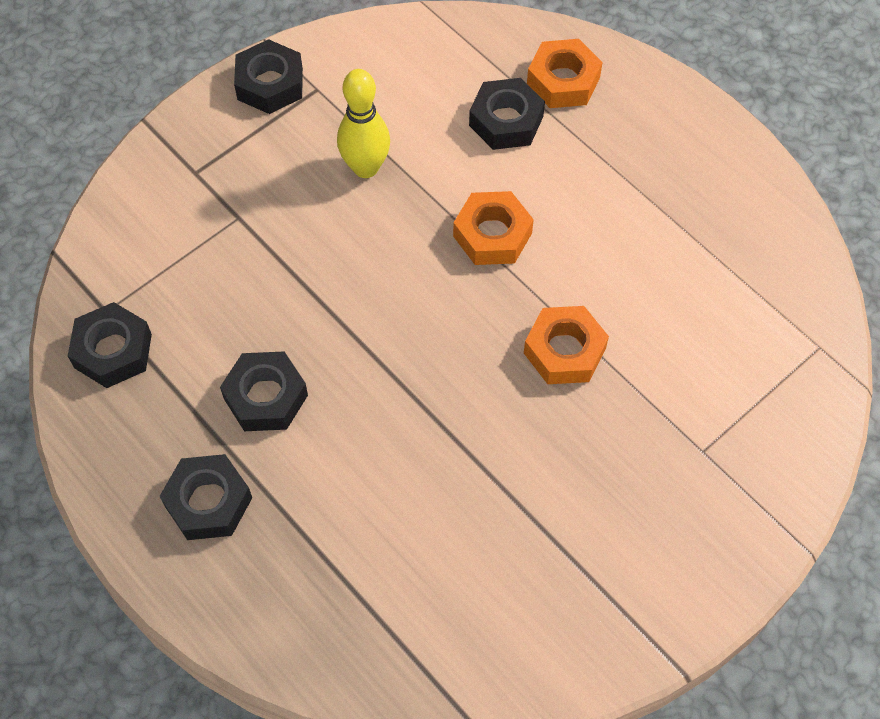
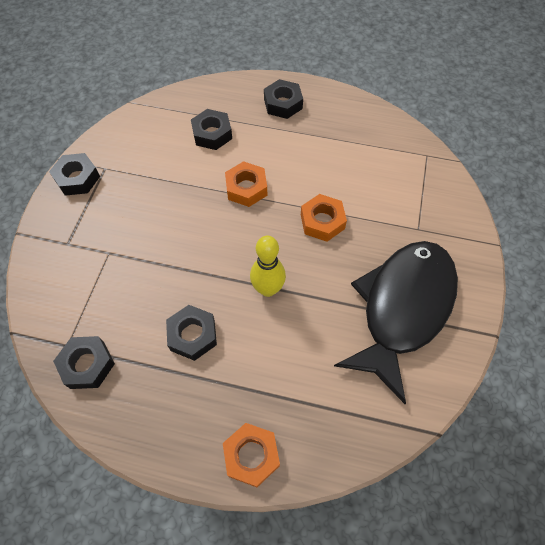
camera: 35 degrees left, 0 degrees up
black nut [160,454,252,540] -> black nut moved to [264,79,303,119]
yellow bowling pin [337,69,390,178] -> yellow bowling pin moved to [250,236,286,297]
orange nut [527,39,603,108] -> orange nut moved to [223,423,280,487]
none -> black fish [334,241,458,404]

